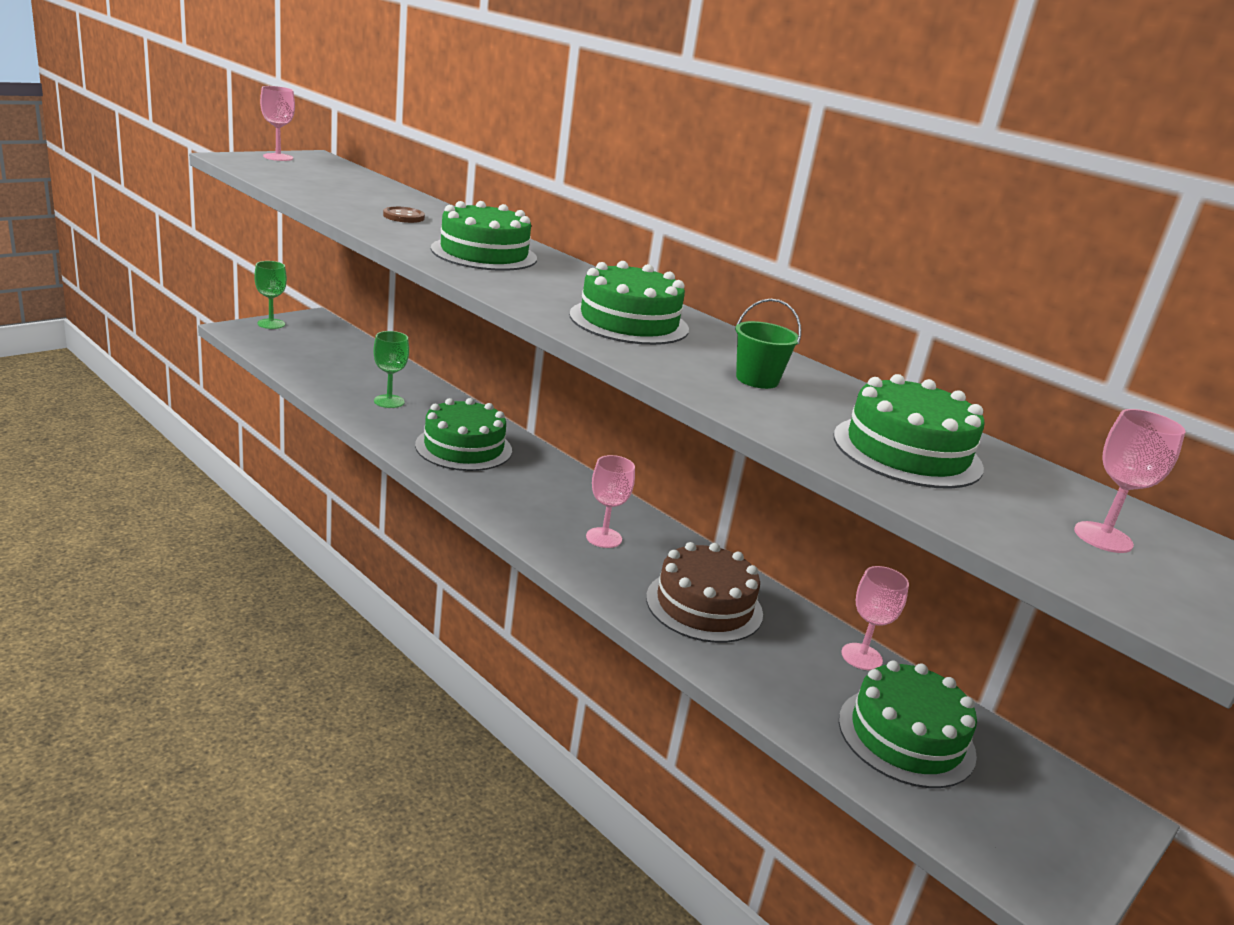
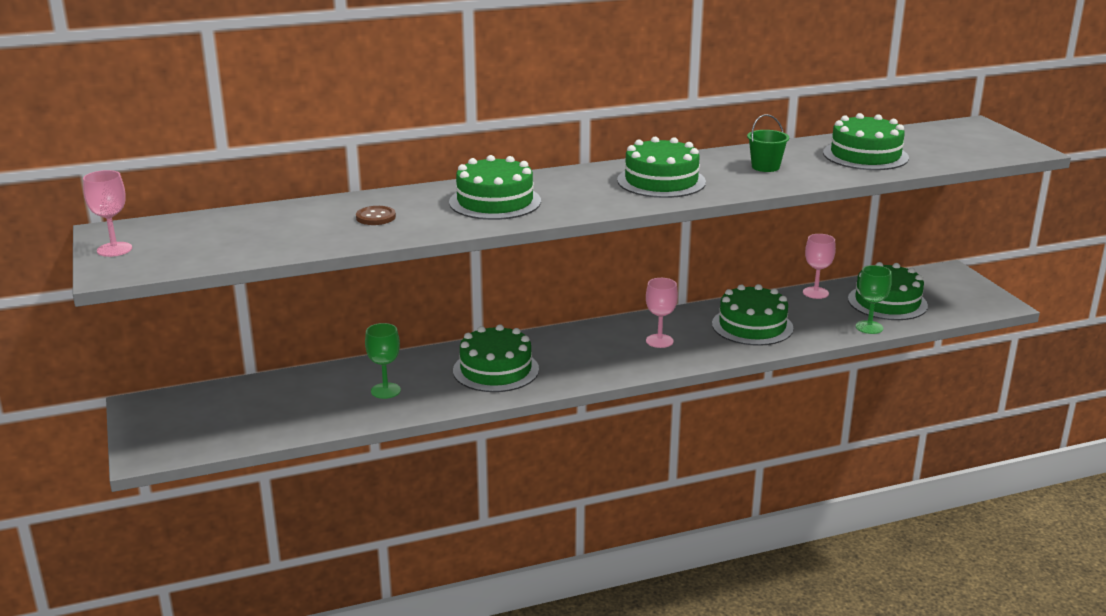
camera: 60 degrees left, 0 degrees up
green goblet [254,261,287,329] -> green goblet moved to [856,265,892,334]
brown cake [646,542,763,643] -> green cake [712,284,793,346]
pink goblet [1074,409,1186,553] -> none

